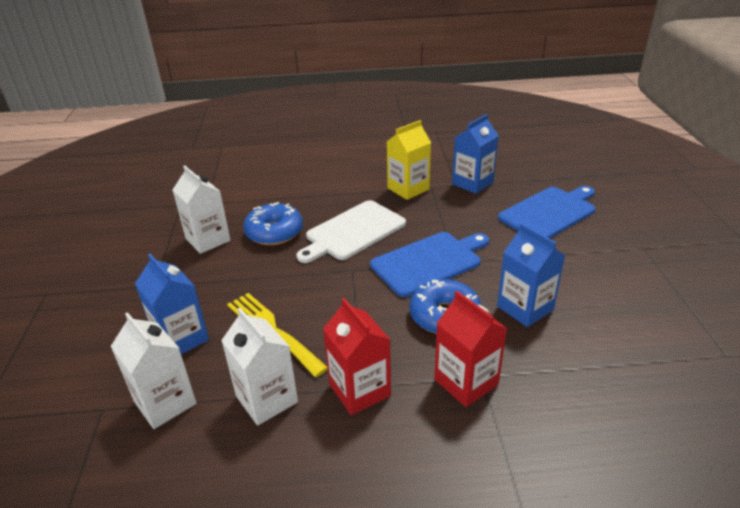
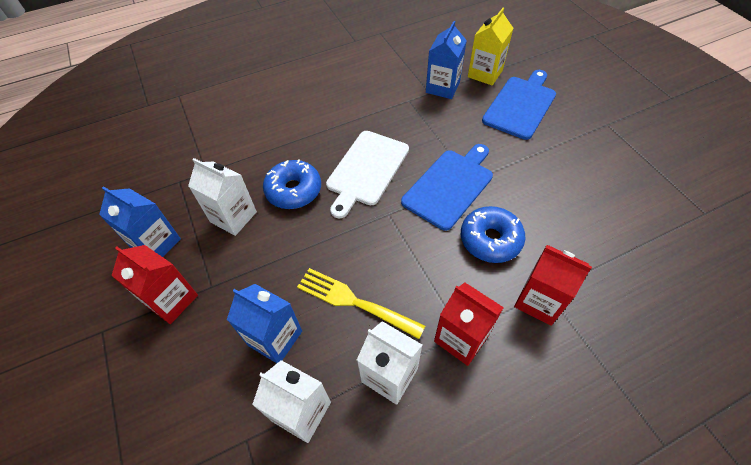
camera: 20 degrees left, 20 degrees up
yellow carton [387,120,431,200] -> yellow carton moved to [468,8,513,85]
blue carton [497,223,565,327] -> blue carton moved to [99,186,181,257]
none -> red carton [111,245,198,324]

